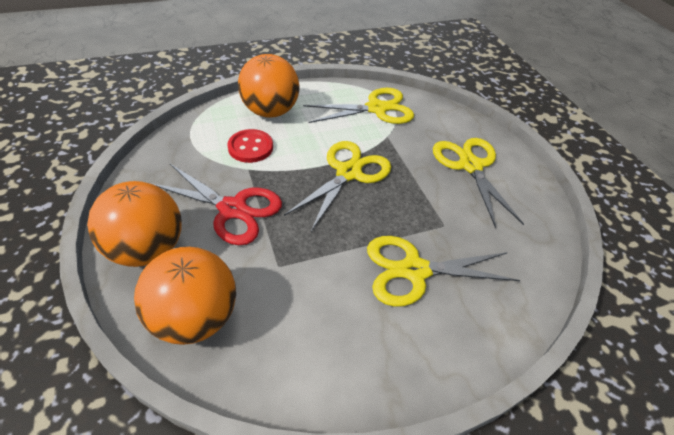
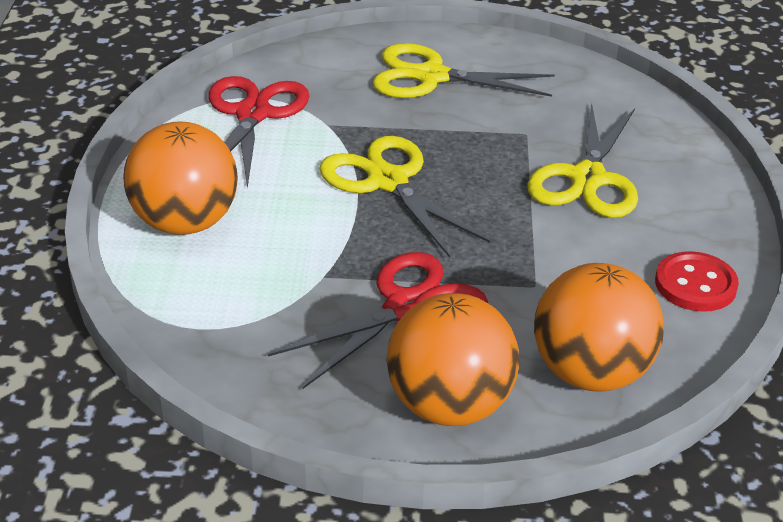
camera: 65 degrees left, 10 degrees down
red button [227,129,273,163] -> red button moved to [655,251,739,312]
yellow scissors [303,88,414,124] -> red scissors [208,76,309,188]

